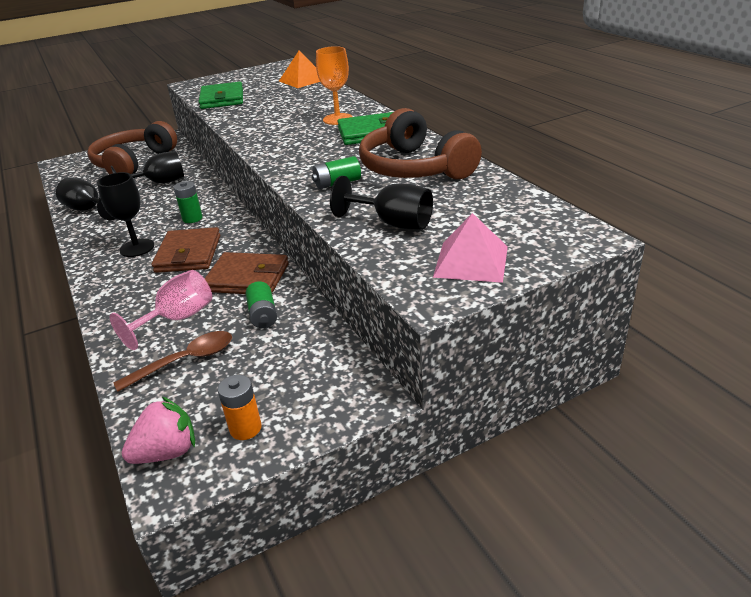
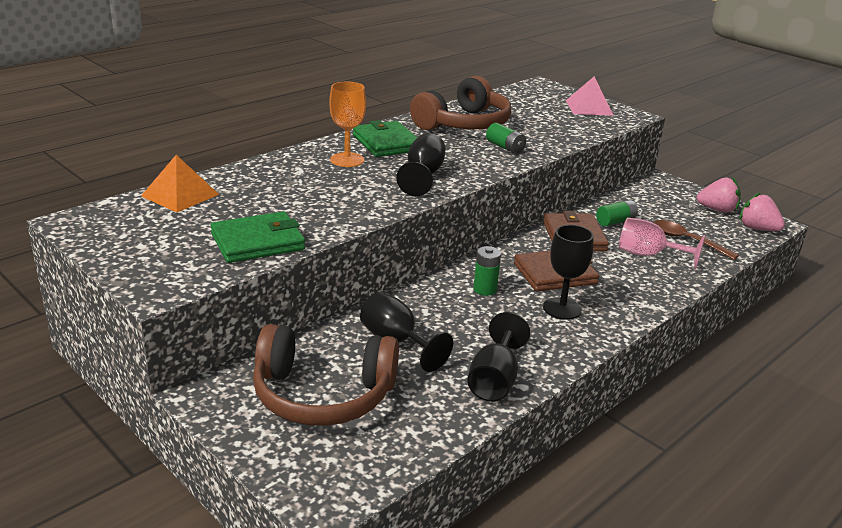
camera: 110 degrees left, 5 degrees down
orange battery [218,375,262,440] -> pink strawberry [696,177,741,213]
black goblet [330,176,433,230] -> black goblet moved to [396,133,446,196]

